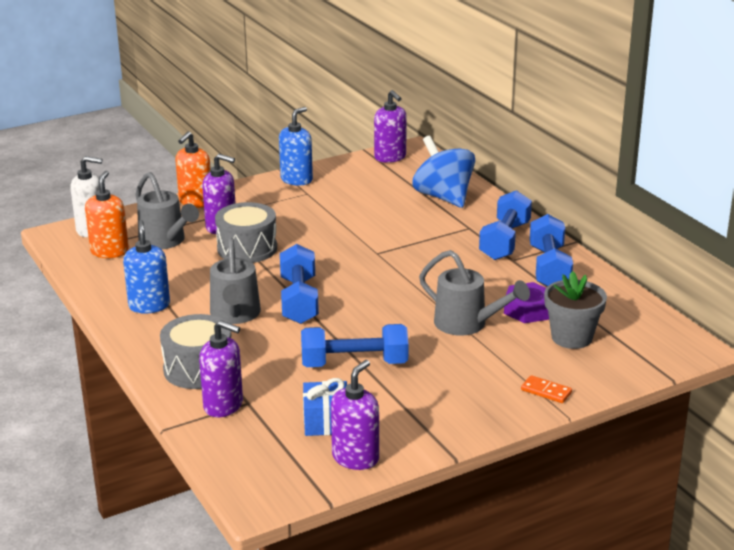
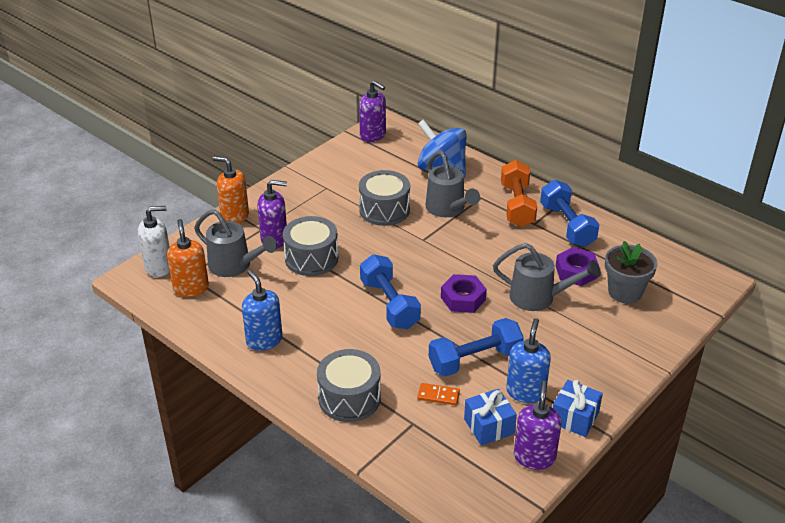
camera: 20 degrees left, 10 degrees up
orange soap dispenser [175,131,211,208] -> orange soap dispenser turned 105 degrees clockwise [213,156,249,224]
purple soap dispenser [199,320,243,417] -> none
grey watering can [210,237,261,324] -> grey watering can moved to [425,151,480,217]
blue soap dispenser [279,107,313,186] -> blue soap dispenser moved to [506,318,551,403]
blue dumbbell [479,190,532,260] -> orange dumbbell [501,160,537,227]
orange domino [521,375,572,403] -> orange domino moved to [417,383,460,405]
none -> grey drum [359,170,410,226]
none -> purple nut [441,274,487,313]
none -> blue gift [553,380,603,437]

